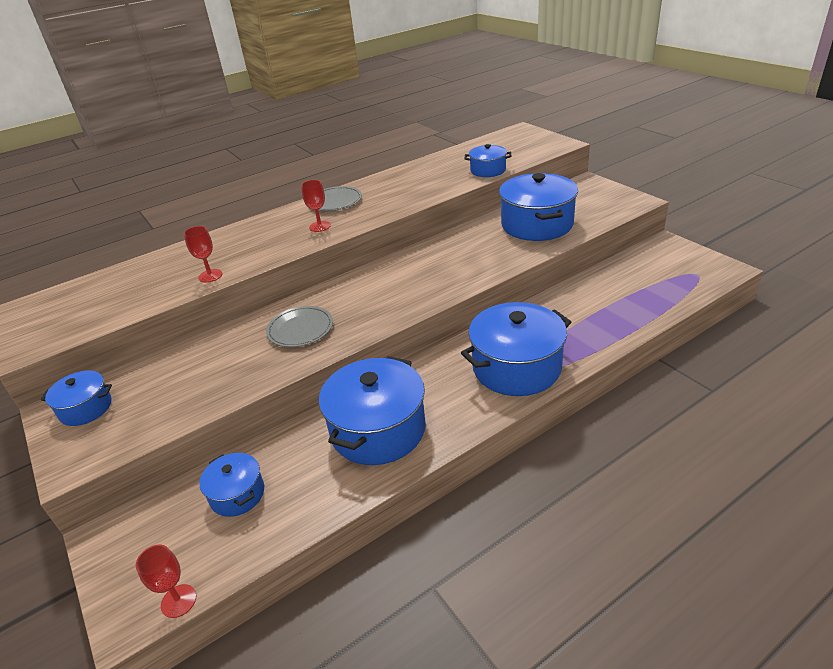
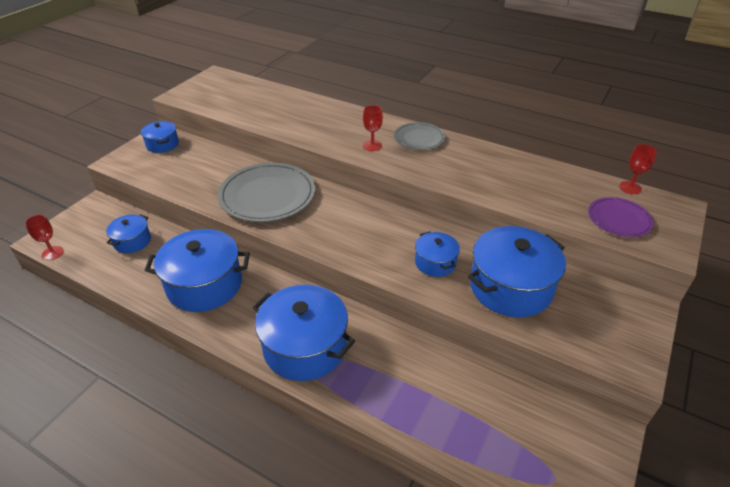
camera: 60 degrees right, 5 degrees up
red goblet [184,226,223,283] -> red goblet moved to [619,144,657,194]
grey plate [266,306,333,347] -> grey plate [218,163,315,222], size x1.81
blue pot [465,144,512,177] -> blue pot moved to [415,231,460,277]
none -> purple plate [588,197,654,237]

